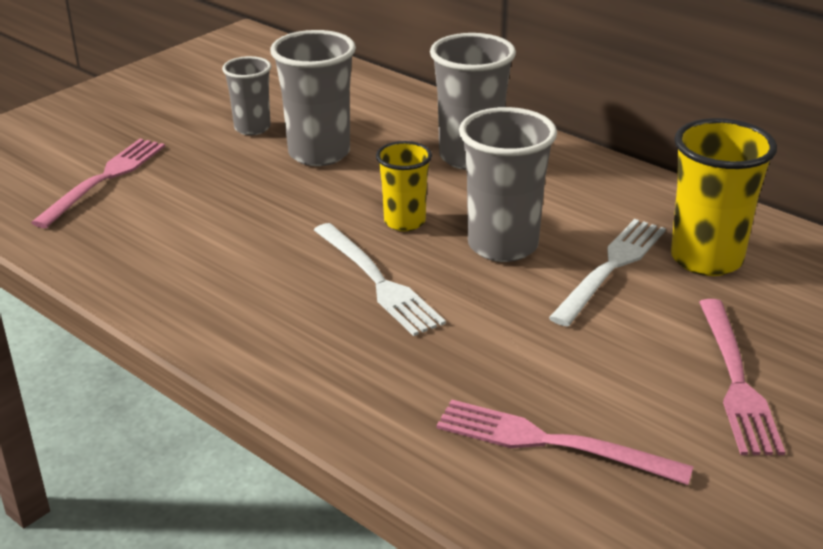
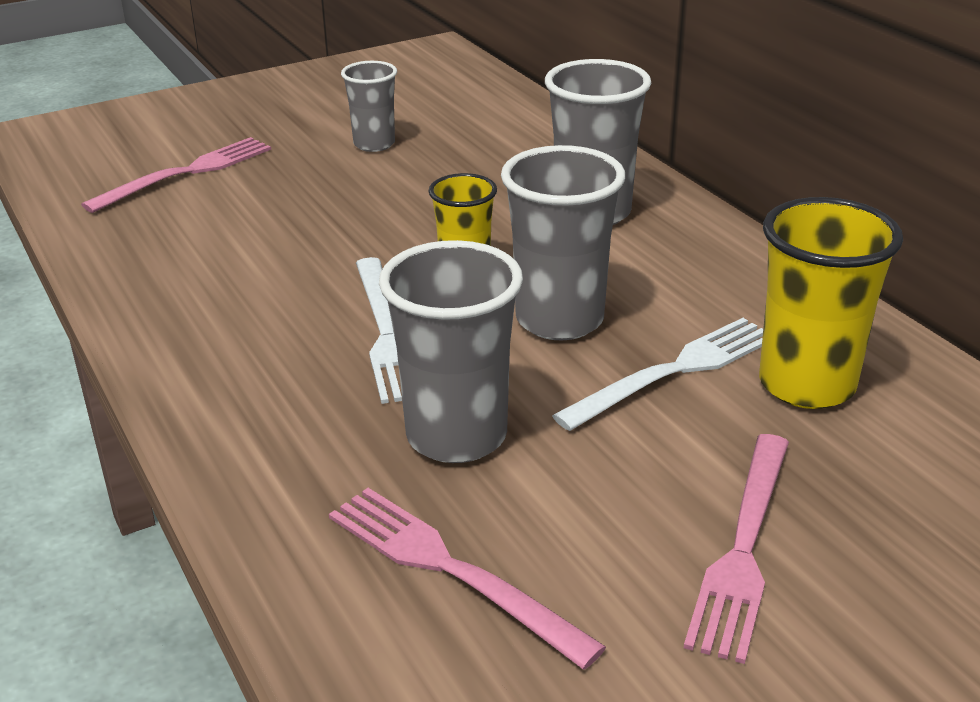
camera: 20 degrees right, 0 degrees up
grey cup [270,30,356,166] -> grey cup moved to [379,240,523,463]

